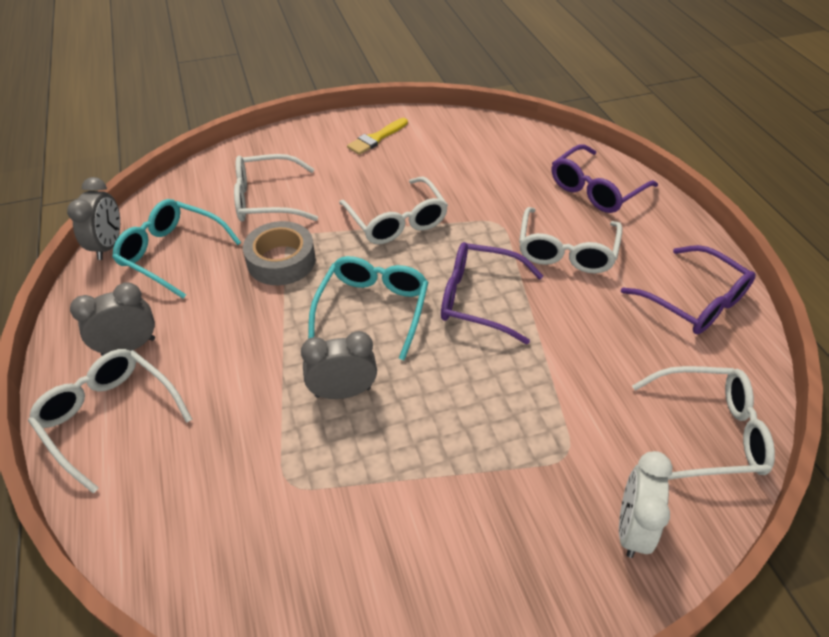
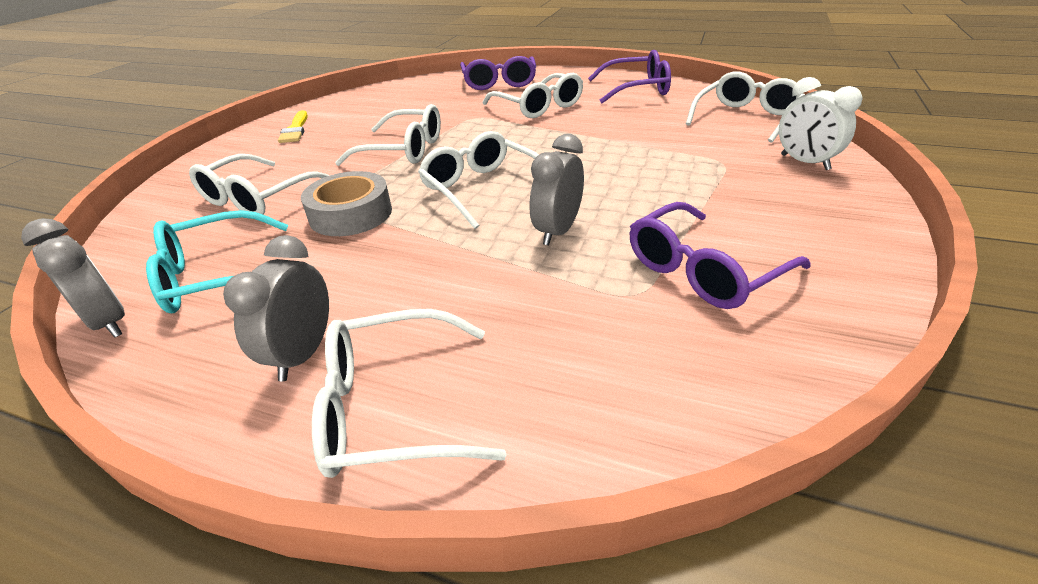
camera: 50 degrees left, 10 degrees down
turquoise glasses [308,256,428,360] -> white glasses [418,131,539,229]
purple glasses [441,242,543,344] -> purple glasses moved to [630,202,811,309]

